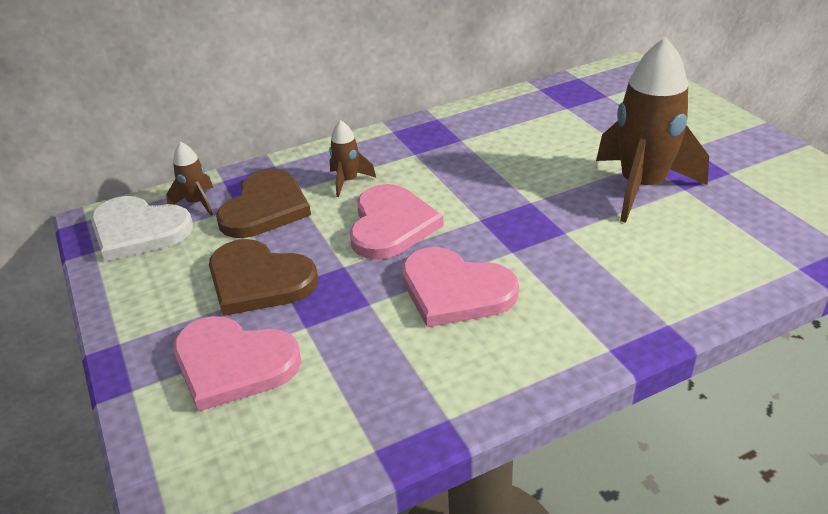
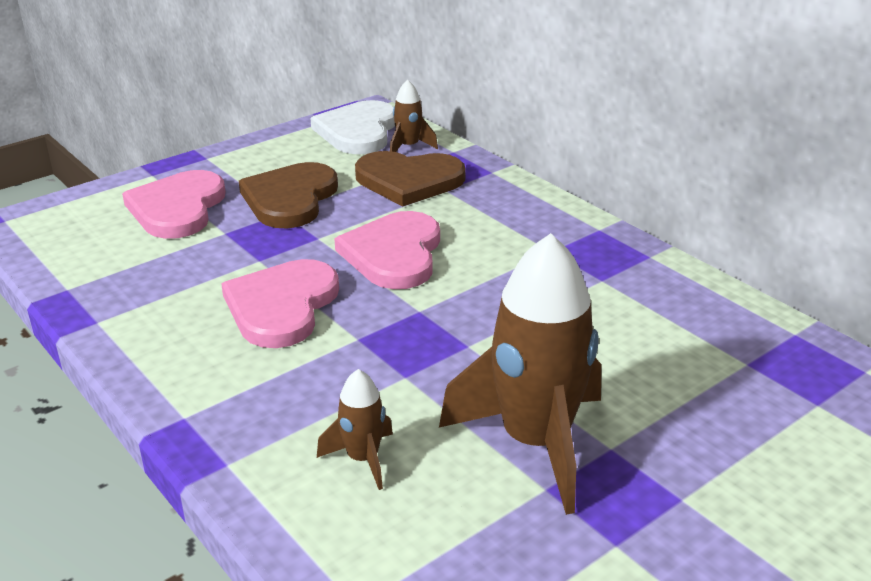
camera: 75 degrees right, 5 degrees down
brown rocket [329,120,376,197] -> brown rocket moved to [317,369,393,490]
pink heart [349,184,444,260] -> pink heart turned 105 degrees clockwise [334,211,440,289]

